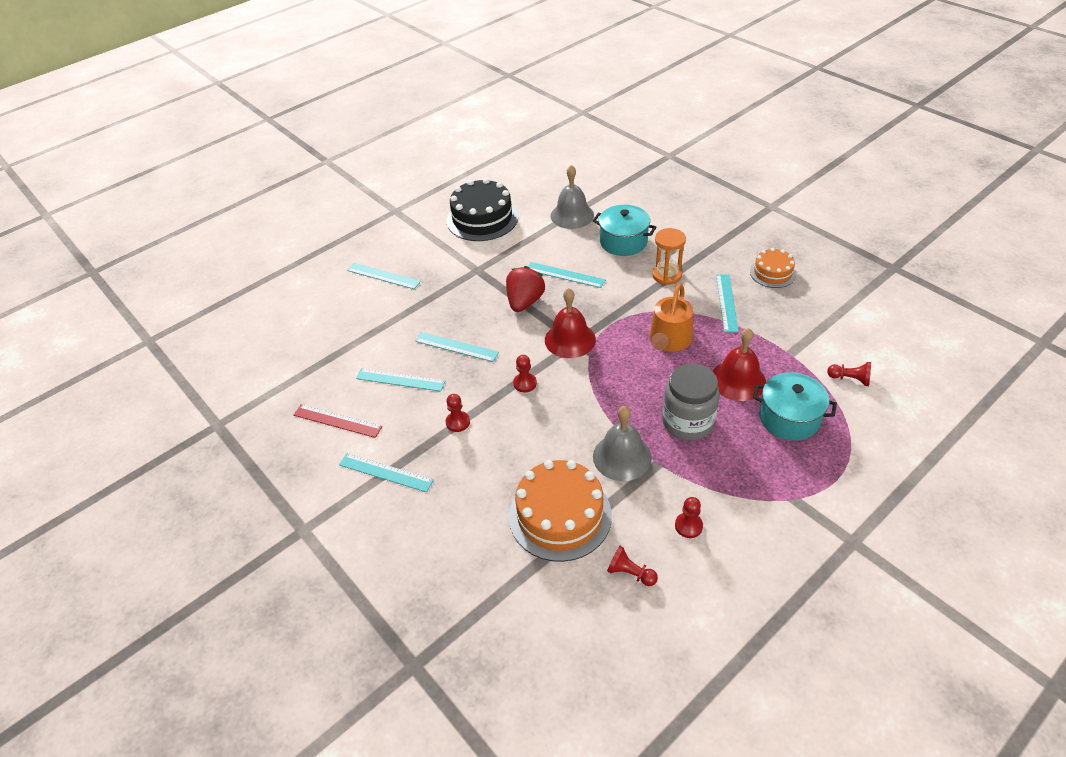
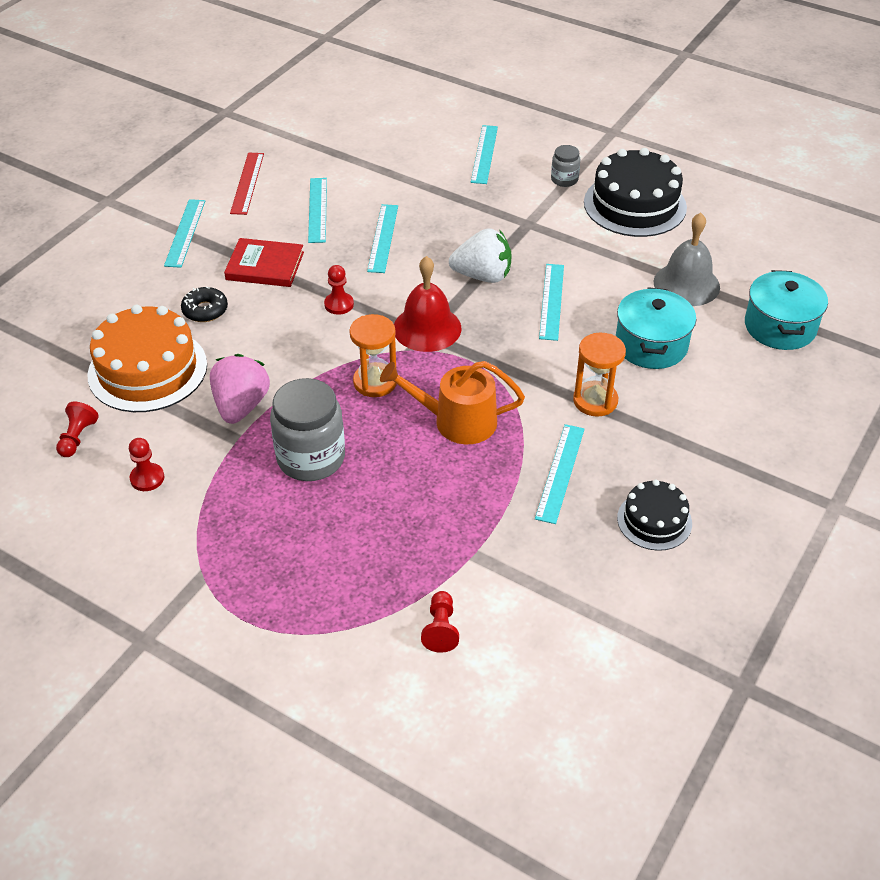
camera: 70 degrees right, 0 degrees up
red pawn [445,394,470,432] -> red book [224,238,304,287]
red strawberry [506,266,545,312] -> white strawberry [449,228,512,283]
grey bell [593,406,652,481] -> pink strawberry [210,354,270,424]
red bell [713,328,766,401] -> none
turquoise ruler [716,274,739,332] -> turquoise ruler turned 60 degrees counterclockwise [535,424,585,524]
orange cake [750,248,796,288] -> black cake [617,480,692,551]
turquoise pot [753,372,837,441] -> turquoise pot moved to [745,270,828,350]
none -> black donut [181,286,228,322]
none -> orange hourglass [349,314,397,397]
none -> grey jar [551,145,580,187]

